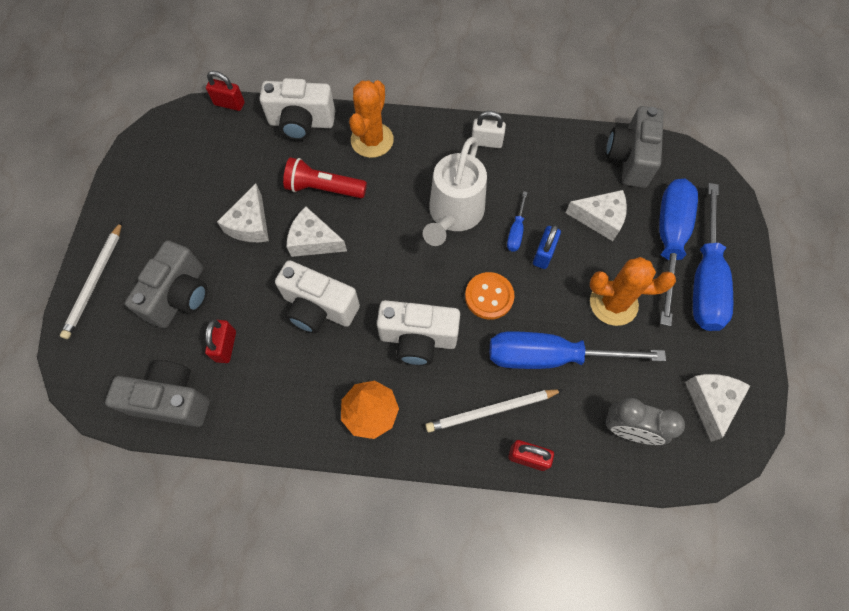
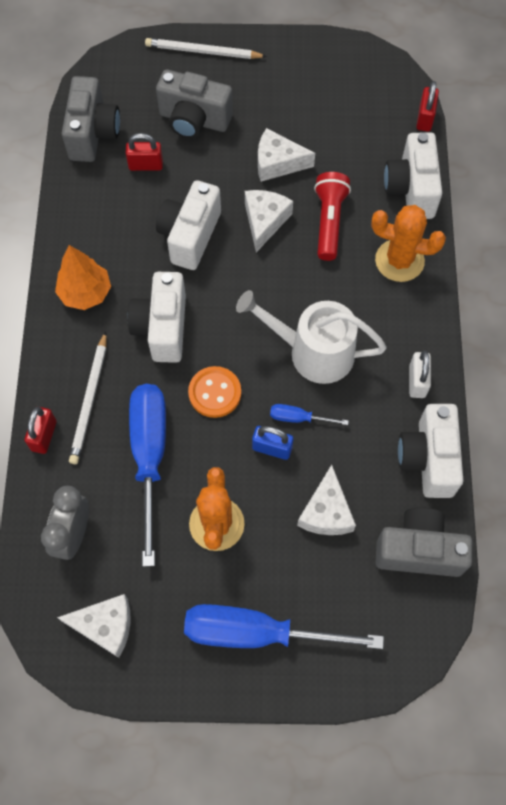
camera: 85 degrees right, 0 degrees up
white pencil [425,389,562,432] -> white pencil turned 150 degrees counterclockwise [69,331,107,464]
blue screwdriver [659,179,698,327] -> none
none -> white camera [398,404,463,498]

